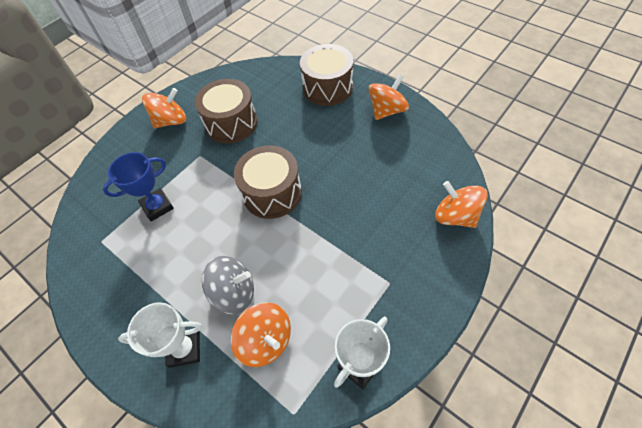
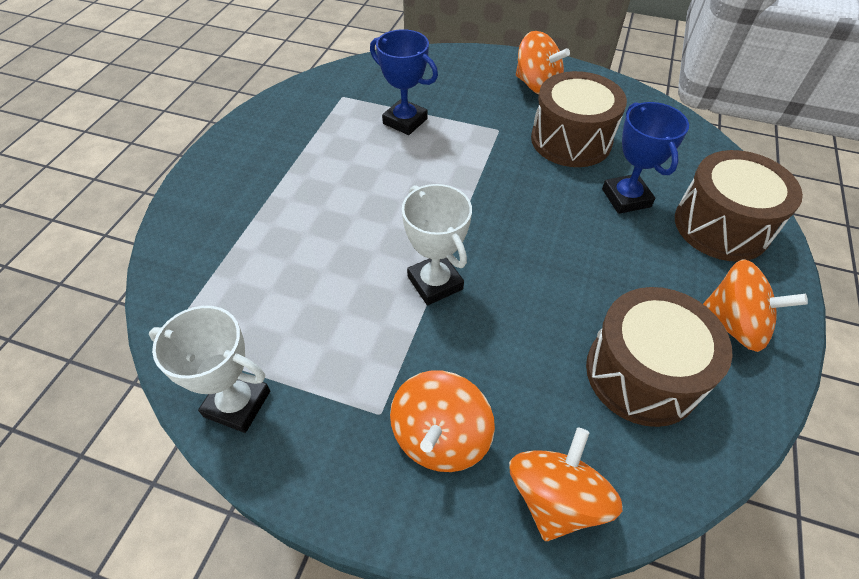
camera: 65 degrees right, 5 degrees down
white trophy [118,302,202,368] -> white trophy moved to [402,184,472,305]
grey spinning top [202,256,254,314] -> none
orange spinning top [231,302,291,367] -> orange spinning top moved to [390,371,495,472]
brown drum [234,145,302,219] -> brown drum moved to [586,287,733,427]
none -> blue trophy [602,102,689,214]

